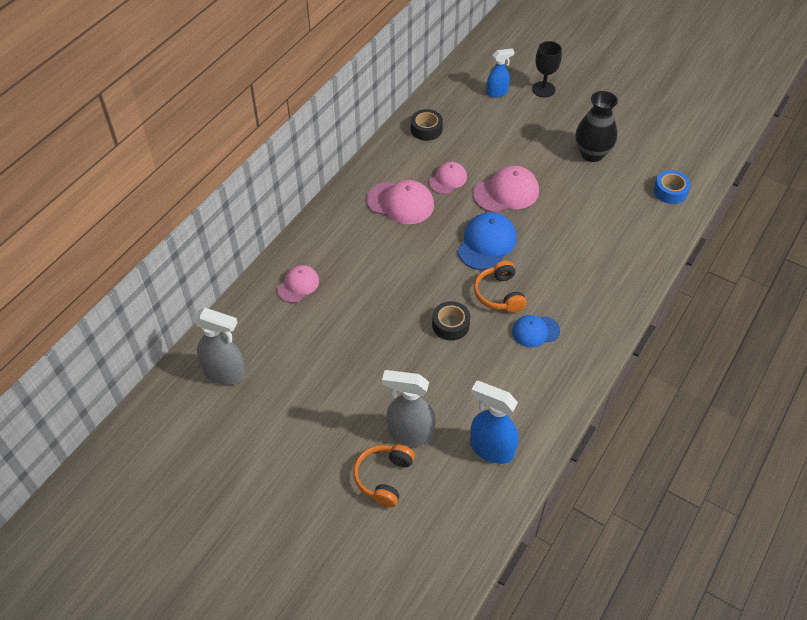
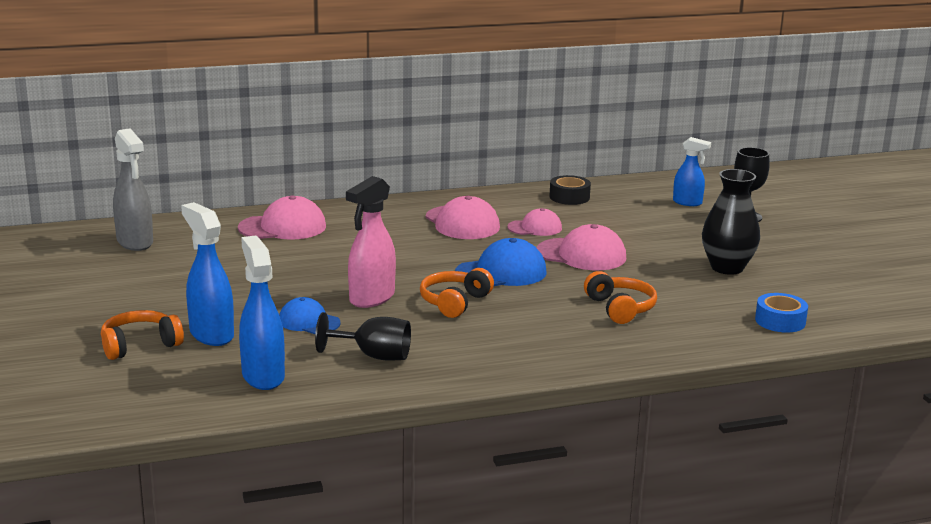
camera: 40 degrees right, 30 degrees down
pink cap [277,265,319,303] -> pink cap [238,195,326,240], size x1.58
grey spray bottle [382,370,436,446] -> blue spray bottle [181,202,234,346]
black tape [432,301,470,341] -> pink spray bottle [346,176,396,308]
blue cap [512,315,560,348] -> blue cap moved to [279,297,341,334]
none -> black goblet [315,312,411,361]
none -> orange headphones [584,271,657,324]

